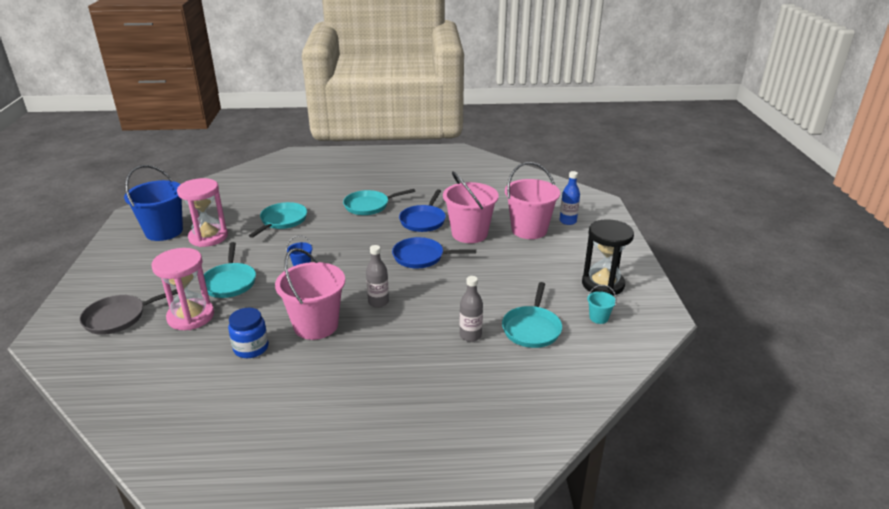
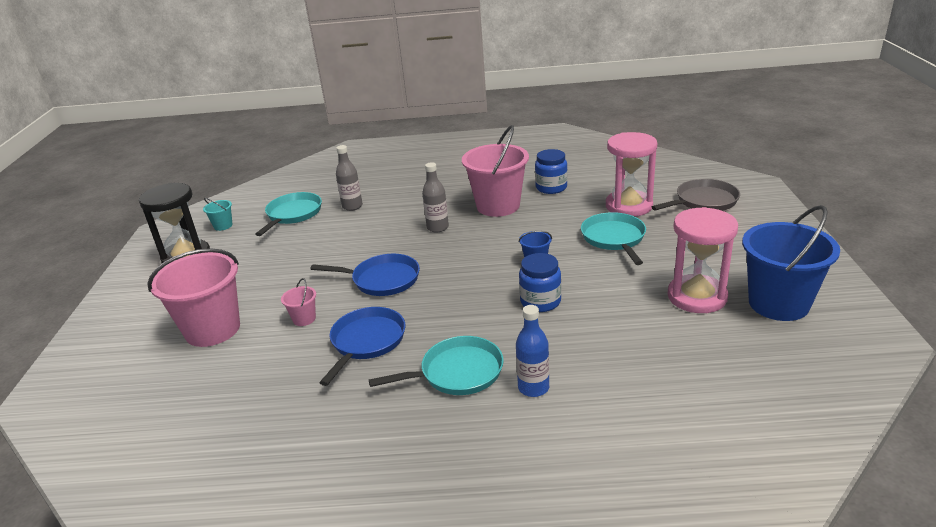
camera: 175 degrees left, 0 degrees up
turquoise pan [249,202,307,238] -> none
pink bucket [443,171,499,243] -> pink bucket [281,278,316,326], size x0.43
blue bottle [560,171,580,225] -> blue bottle moved to [516,305,549,397]
none -> blue jar [519,253,561,312]

